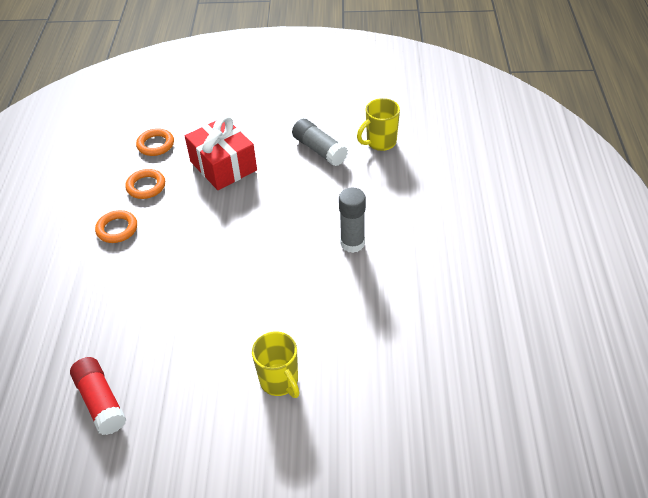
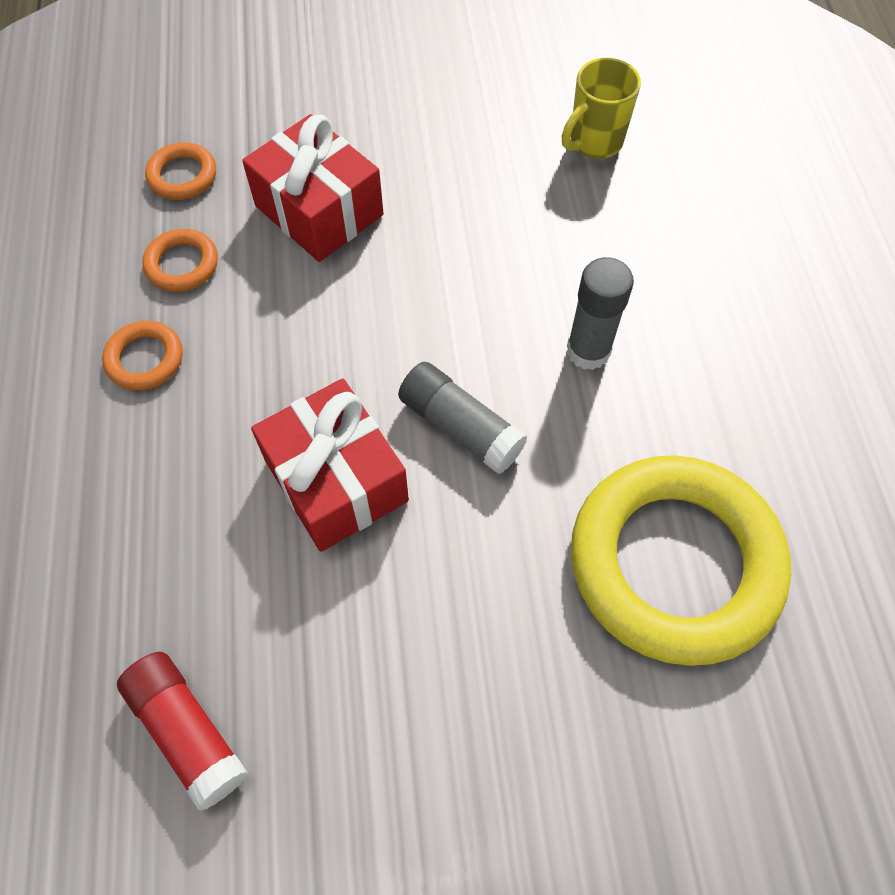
camera: 10 degrees left, 15 degrees up
yellow mug [252,331,300,398] -> none
grey glue stick [292,119,348,166] -> grey glue stick moved to [398,362,528,474]
none -> red gift [251,378,409,552]
none -> yellow ring [571,455,791,666]

